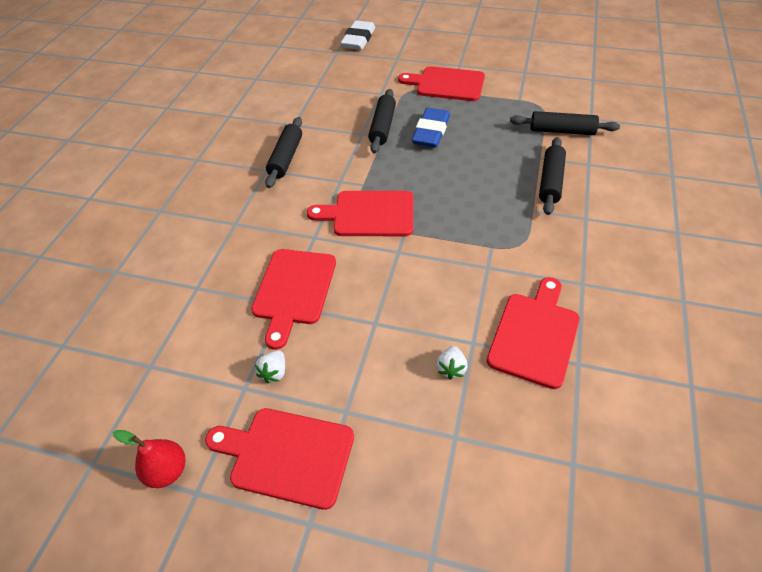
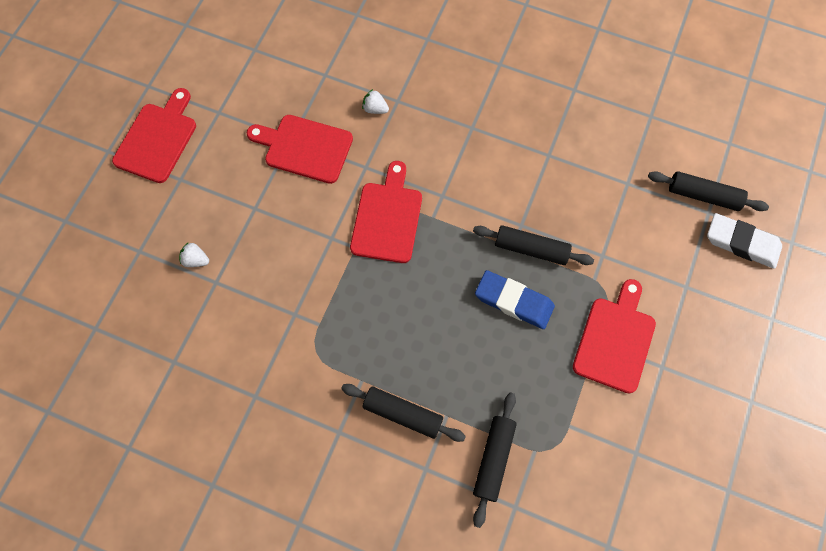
camera: 95 degrees right, 20 degrees up
red pear [113,430,185,488] -> none
white strawberry [255,350,285,383] -> white strawberry moved to [362,89,389,114]
black rolling pin [265,117,302,188] -> black rolling pin moved to [648,171,769,211]
red cutting board [487,277,580,389] -> none

